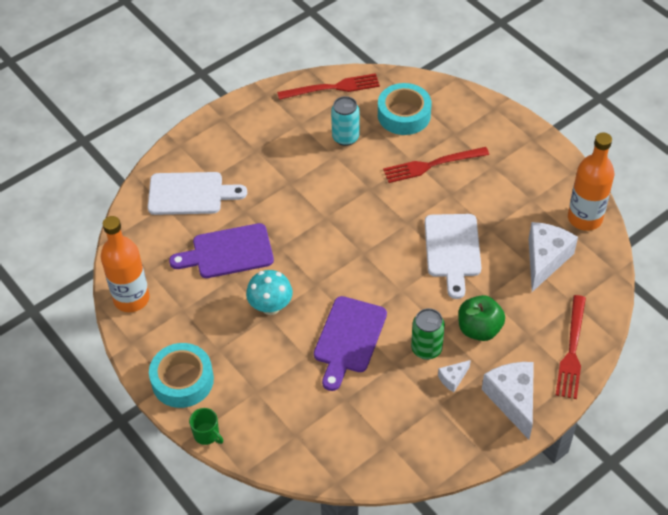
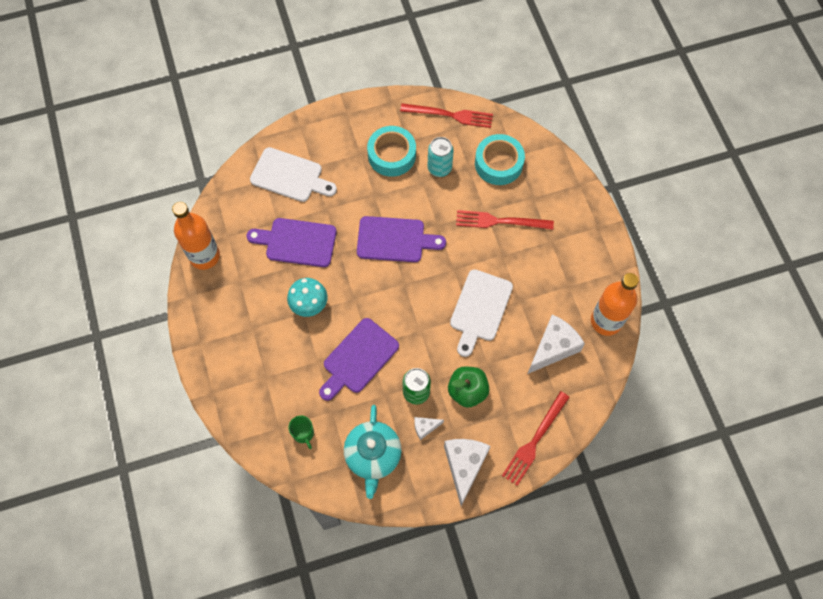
camera: 20 degrees right, 15 degrees up
turquoise tape [149,343,214,408] -> turquoise tape moved to [367,126,416,177]
green mug [189,408,223,445] -> green mug moved to [288,416,314,449]
none -> turquoise teapot [344,405,402,499]
none -> purple cutting board [357,216,446,262]

